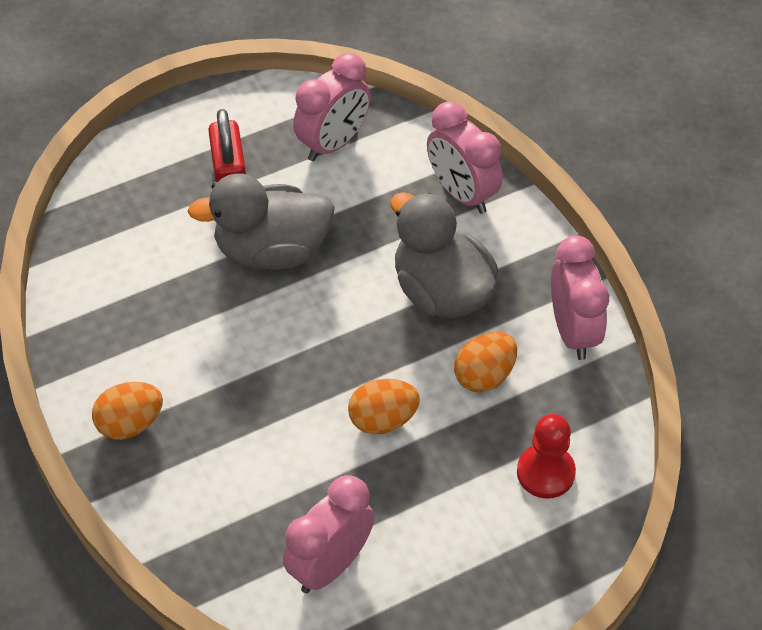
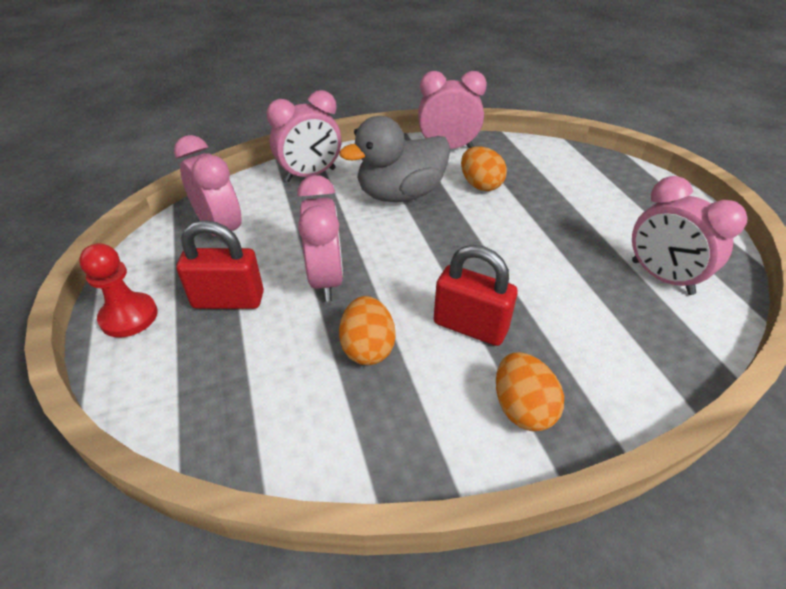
camera: 80 degrees left, 10 degrees down
grey duck [187,173,335,270] -> pink clock [297,175,343,302]
orange egg [348,379,420,434] -> orange egg moved to [339,296,396,365]
red pawn [517,414,576,499] -> red pawn moved to [79,243,158,338]
none -> red padlock [434,245,518,346]

